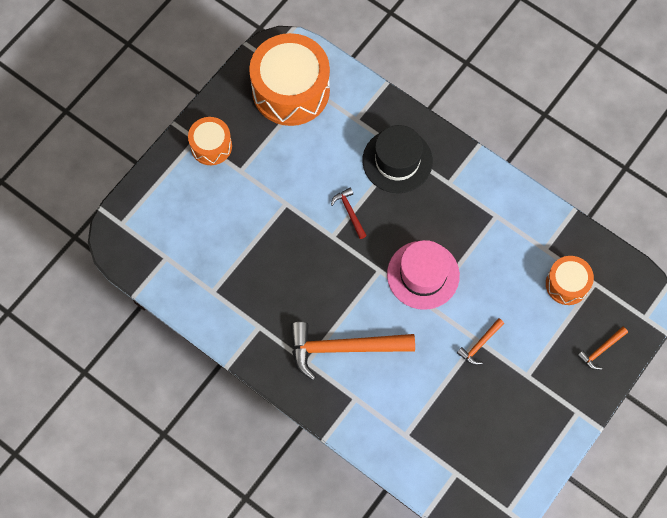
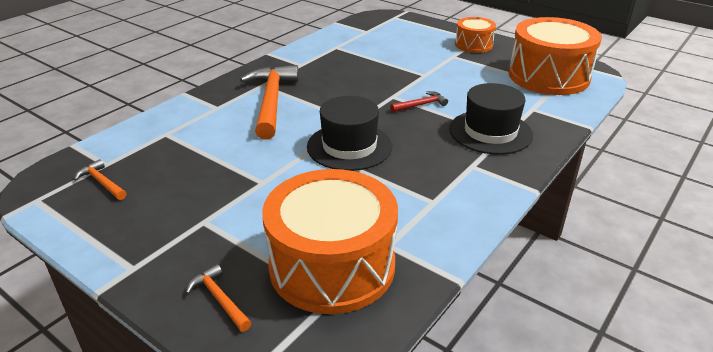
camera: 90 degrees right, 35 degrees down
pink hat [387,240,460,310] -> black hat [307,96,392,171]
orange hammer [457,318,504,365] -> orange hammer moved to [74,159,126,200]
orange drum [546,256,594,305] -> orange drum [262,169,398,314], size x1.90

